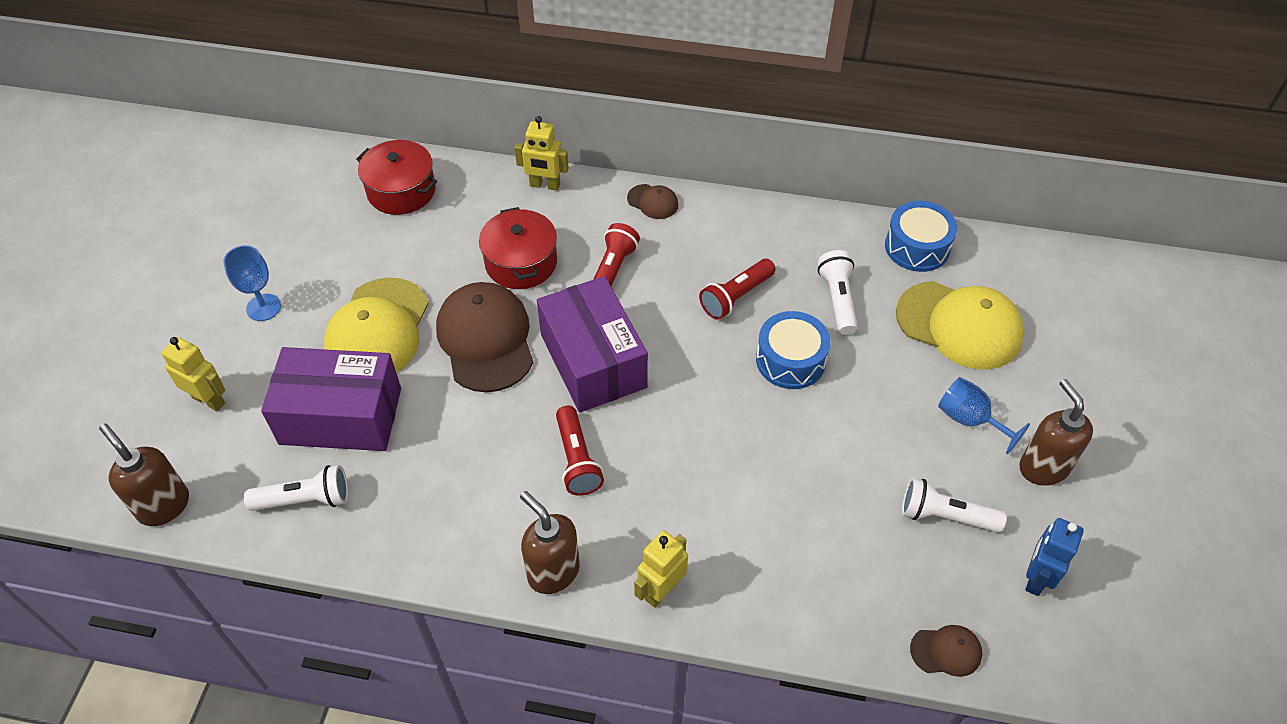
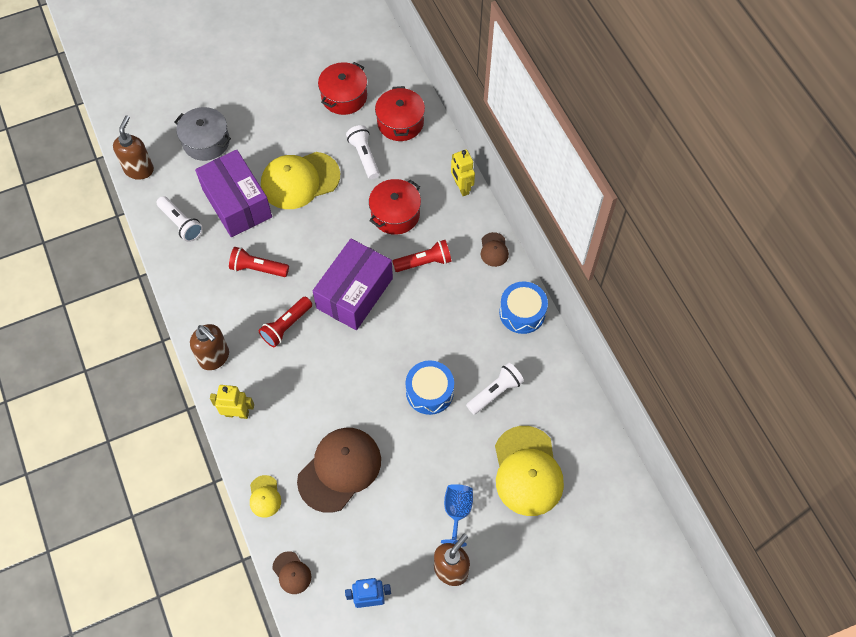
camera: 55 degrees right, 10 degrees up
yellow robot [161,337,226,411] -> grey pot [174,107,231,161]
blue goblet [223,245,281,321] -> none
brown cap [436,282,534,392] -> brown cap moved to [297,428,381,513]
brown soap dispenser [520,491,580,594] -> brown soap dispenser turned 120 degrees clockwise [190,324,229,370]
red flashlight [699,259,776,320] -> red flashlight moved to [229,247,289,277]
blue drum [885,201,957,272] -> blue drum moved to [499,282,548,334]
white flashlight [902,478,1007,532] -> white flashlight moved to [346,125,380,179]
none -> yellow cap [250,475,281,518]
none -> red pot [318,62,367,115]

